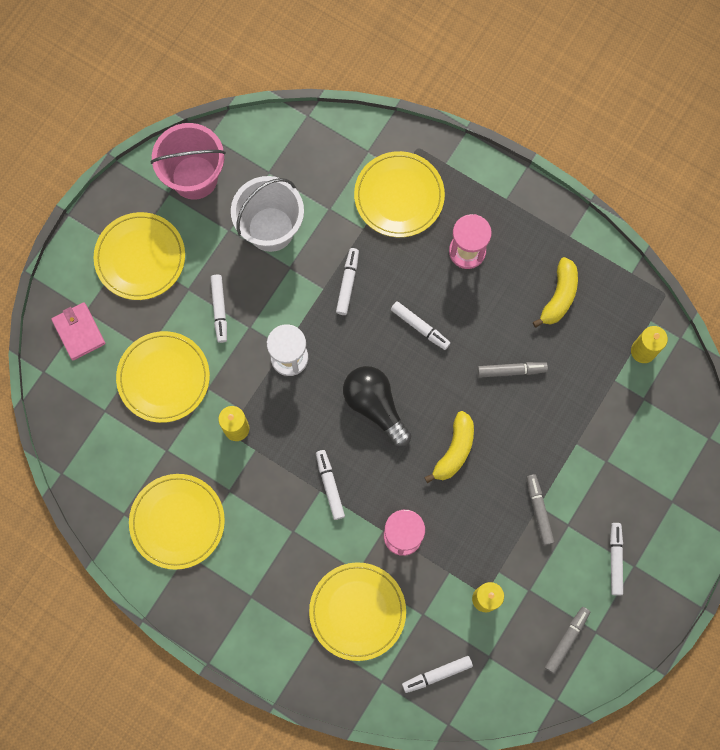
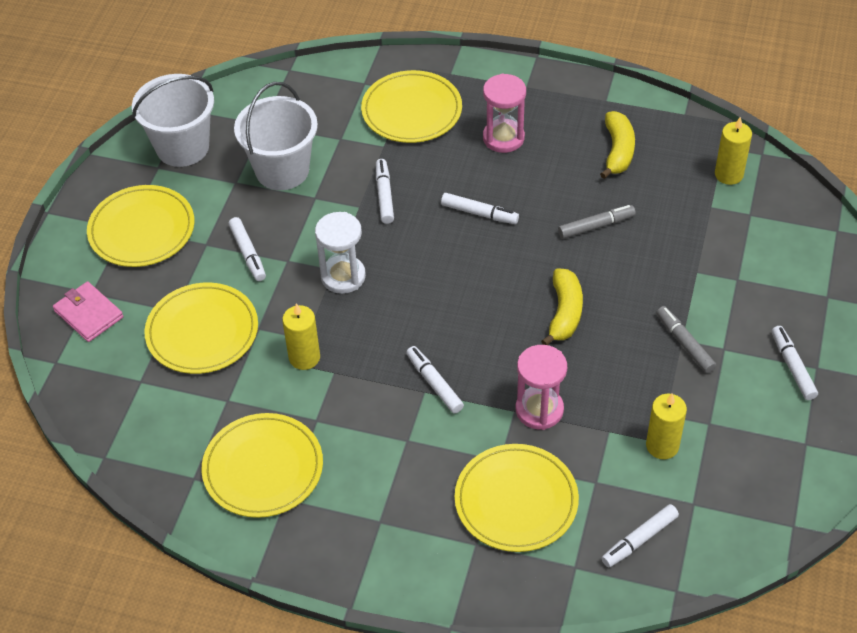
camera: 15 degrees left, 25 degrees down
pink bucket [151,123,226,200] -> white bucket [132,74,214,167]
black light bulb [343,366,411,447] -> none
grey marker [545,607,590,674] -> none

